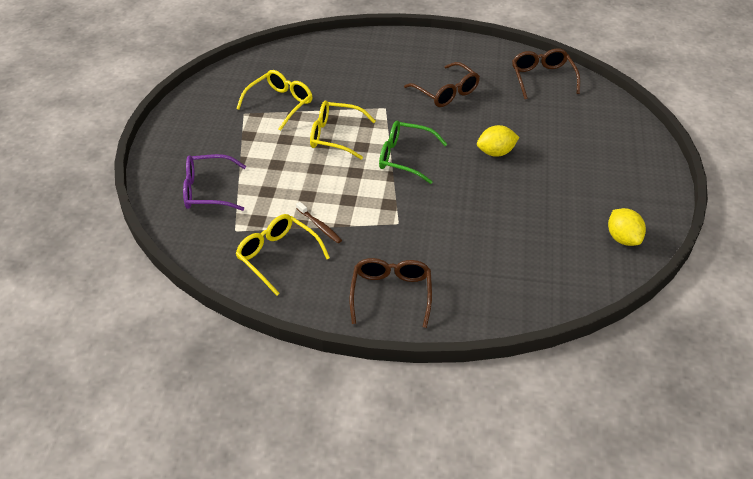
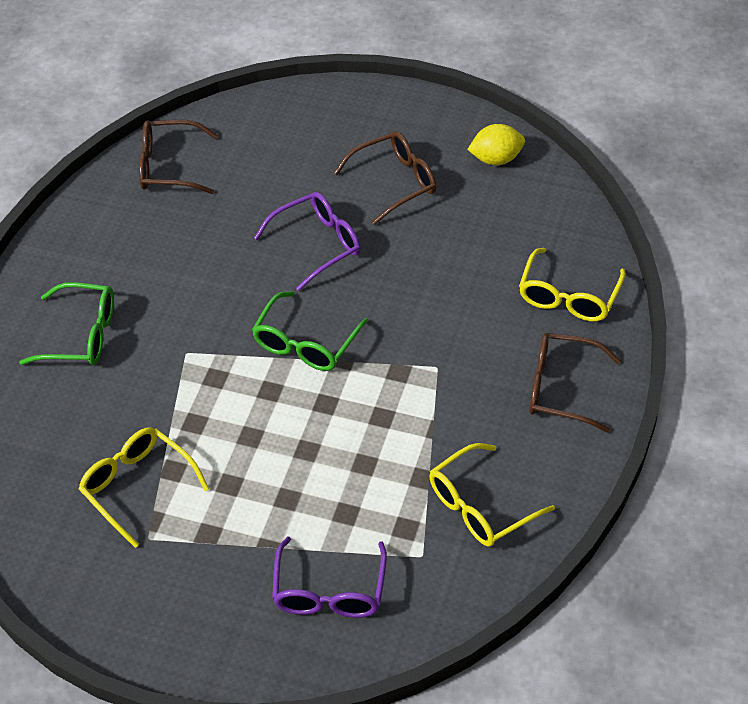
camera: 80 degrees left, 5 degrees up
brown toothbrush [296,202,342,243] -> none
yellow glasses [310,101,376,160] -> yellow glasses moved to [519,248,626,321]
brown glasses [404,62,480,107] -> brown glasses moved to [334,131,436,225]
yellow lemon [477,125,519,157] -> purple glasses [254,192,361,291]
none -> green glasses [19,282,114,365]

